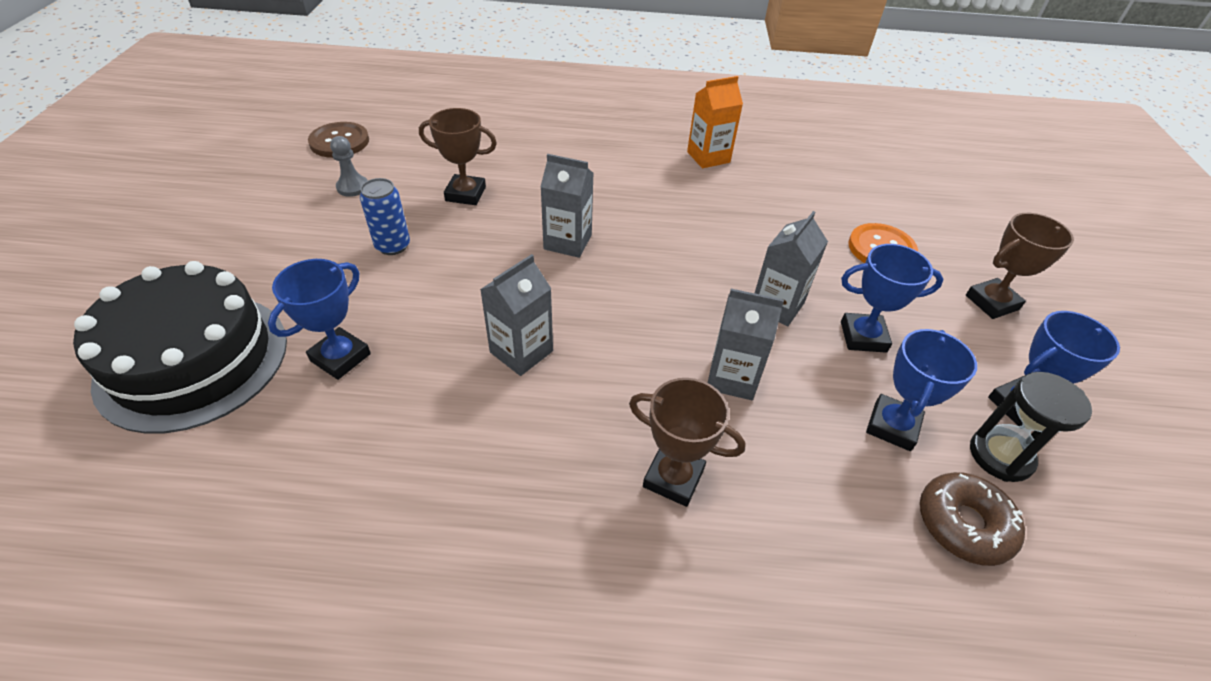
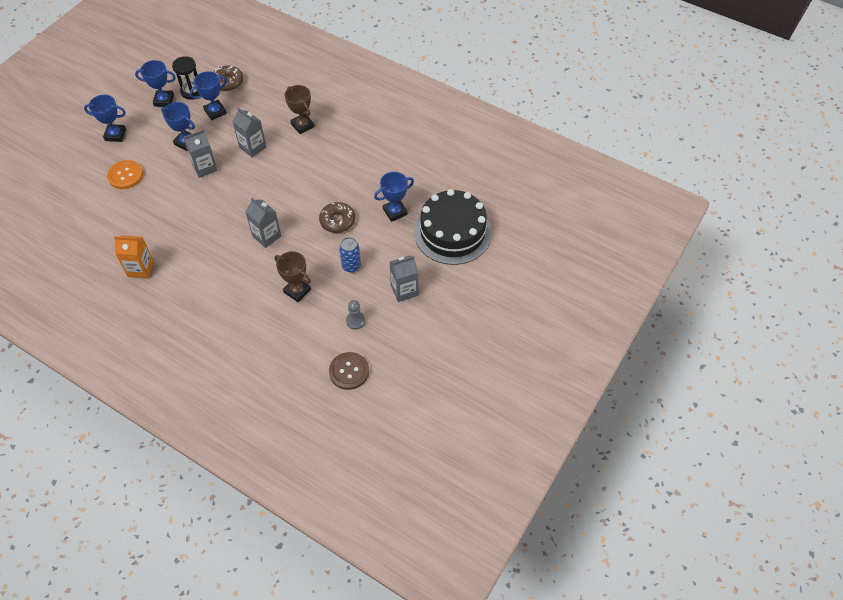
camera: 150 degrees left, 10 degrees up
grey carton [480,254,553,376] -> grey carton moved to [390,255,418,302]
brown trophy [966,213,1074,319] -> blue trophy [84,95,126,142]
none -> brown donut [319,202,355,233]

